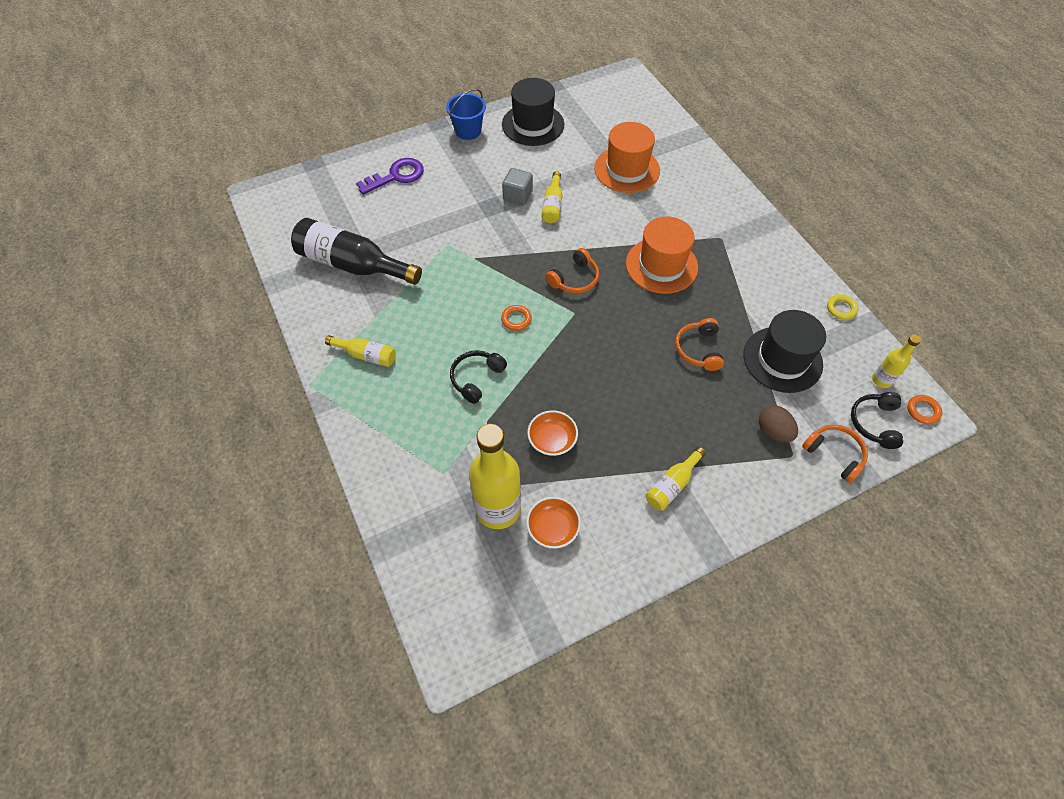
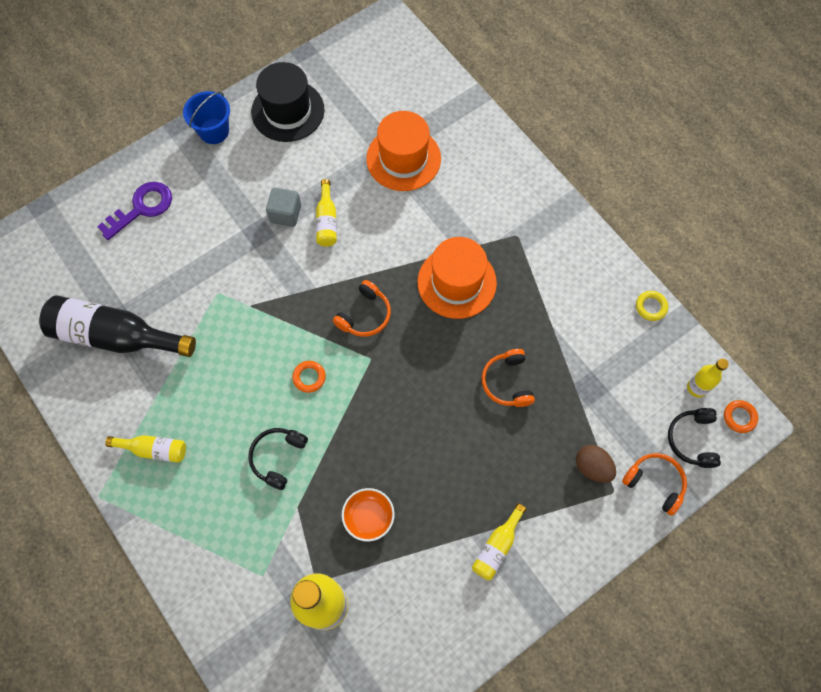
camera: 10 degrees left, 10 degrees up
orange bowl [526,497,581,549] -> none
black hat [743,310,826,393] -> none

